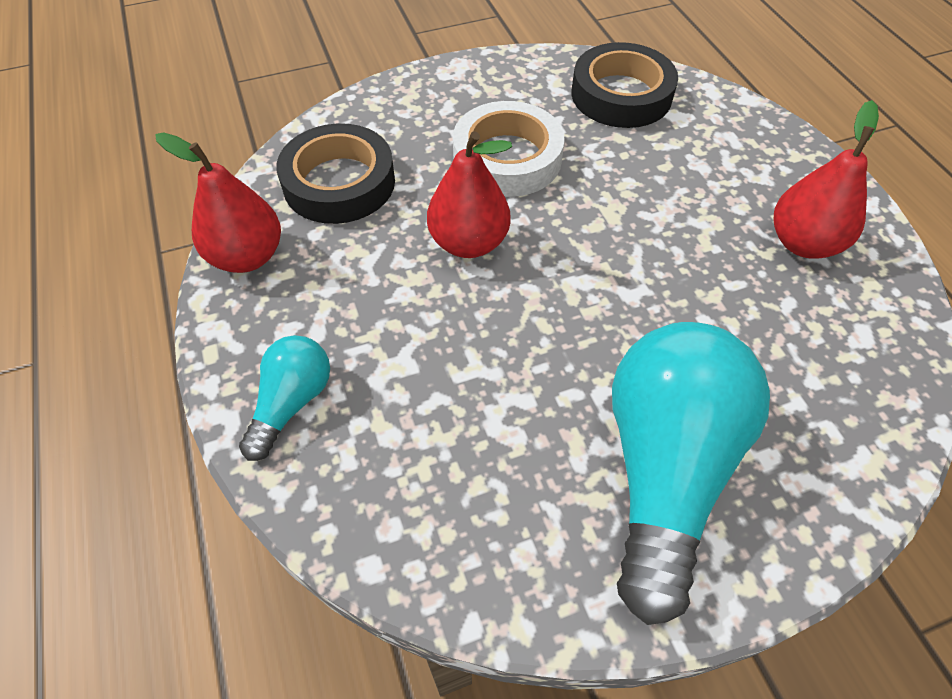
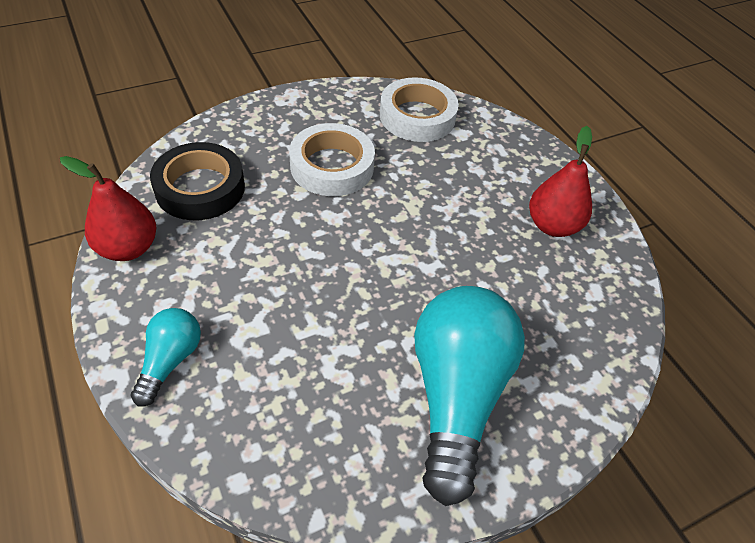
camera: 10 degrees left, 5 degrees down
red pear [427,131,512,258] -> none
black tape [572,42,678,128] -> white tape [380,77,459,142]

